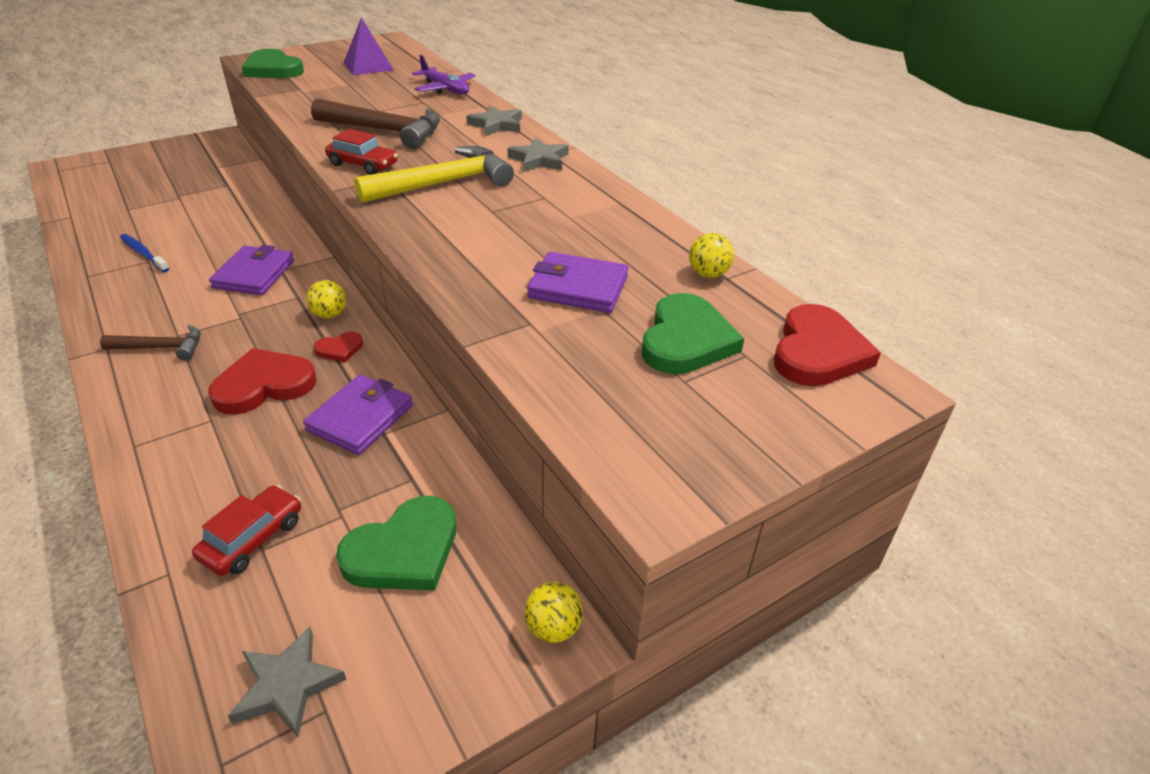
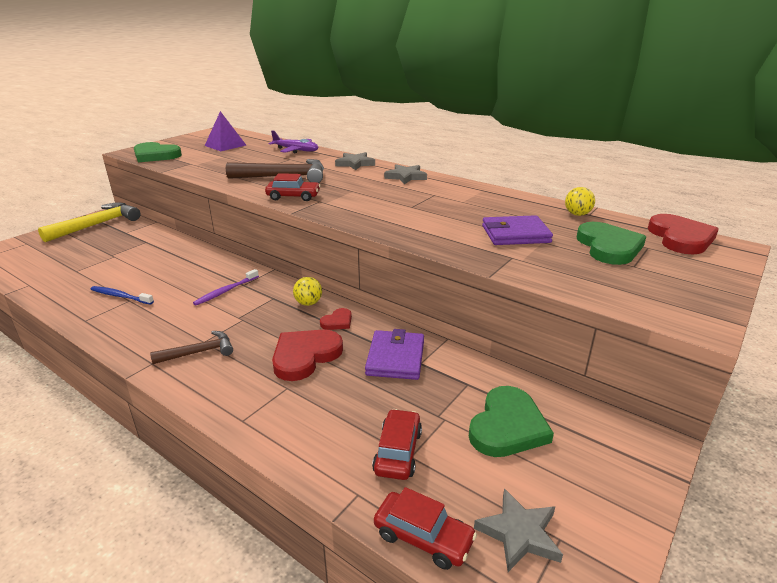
camera: 20 degrees left, 10 degrees down
purple wallet [209,245,294,295] -> purple toothbrush [193,269,259,306]
yellow hammer [354,146,514,203] -> yellow hammer moved to [38,202,141,242]
yellow ball [524,582,583,643] -> none
none -> red car [374,487,477,570]

